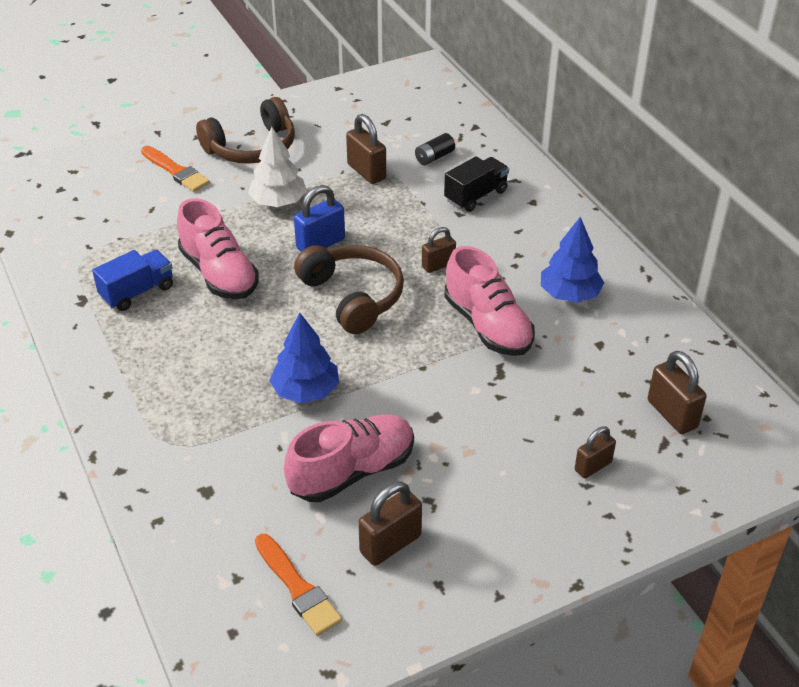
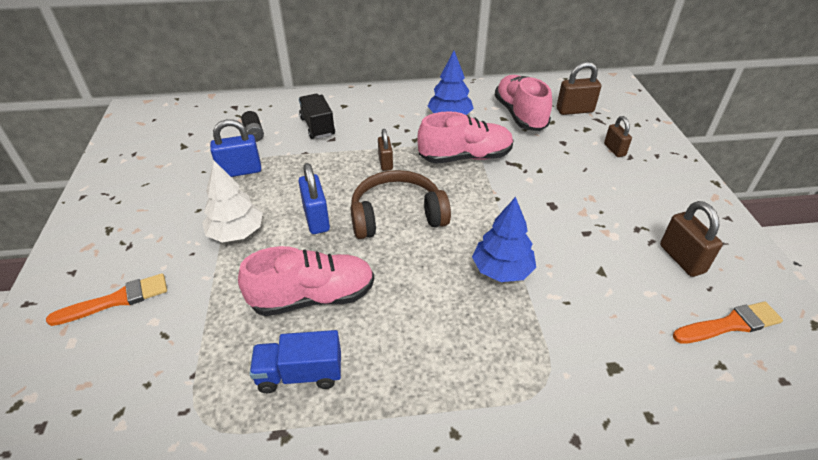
camera: 70 degrees left, 0 degrees up
blue truck [92,250,173,311] -> blue truck turned 75 degrees counterclockwise [250,330,341,393]
brown headphones [196,97,295,164] -> none
pink shoe [284,414,414,502] -> pink shoe moved to [495,75,552,131]
brown padlock [346,114,386,184] -> blue padlock [210,119,261,177]

